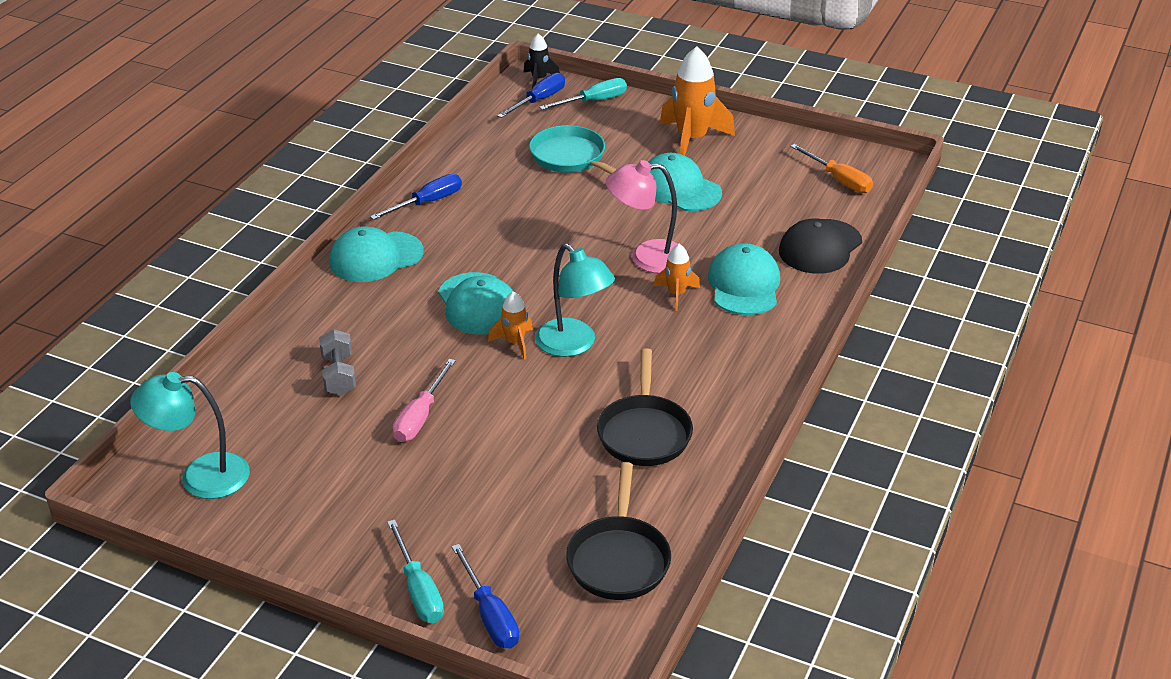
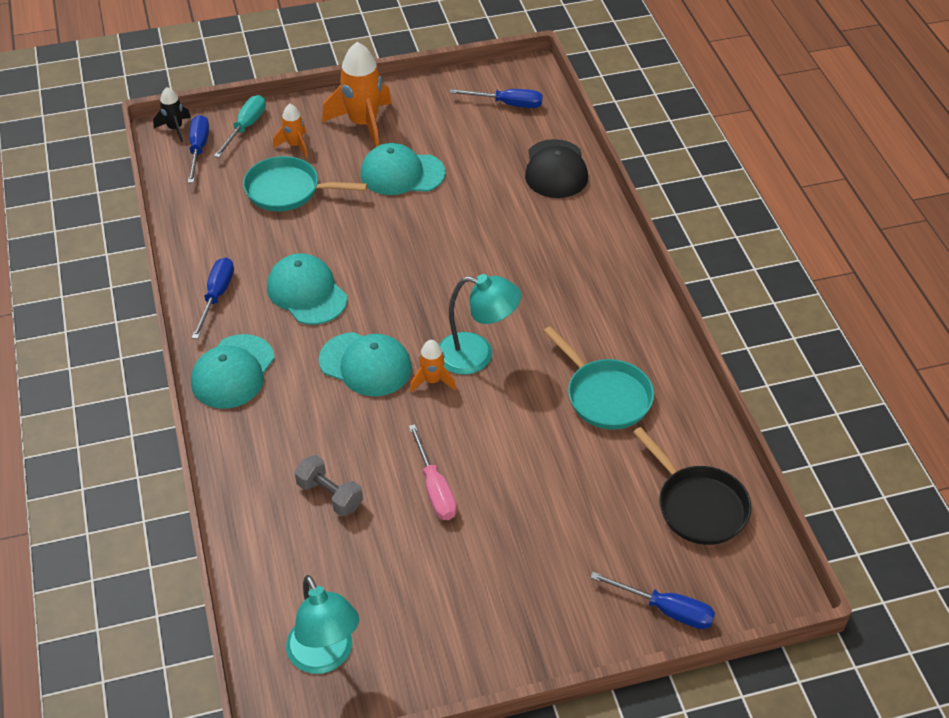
camera: 40 degrees left, 10 degrees up
turquoise lamp [130,372,250,499] -> turquoise lamp turned 75 degrees counterclockwise [286,575,359,674]
turquoise screwdriver [387,520,444,623] -> none
black pan [597,348,693,466] -> turquoise pan [543,326,654,429]
pink lamp [606,160,677,273] -> none
orange rocket [654,244,700,311] -> orange rocket moved to [273,104,308,158]
turquoise cap [708,243,780,315] -> turquoise cap moved to [267,253,347,325]
orange screwdriver [790,144,873,193] -> blue screwdriver [450,89,543,108]

